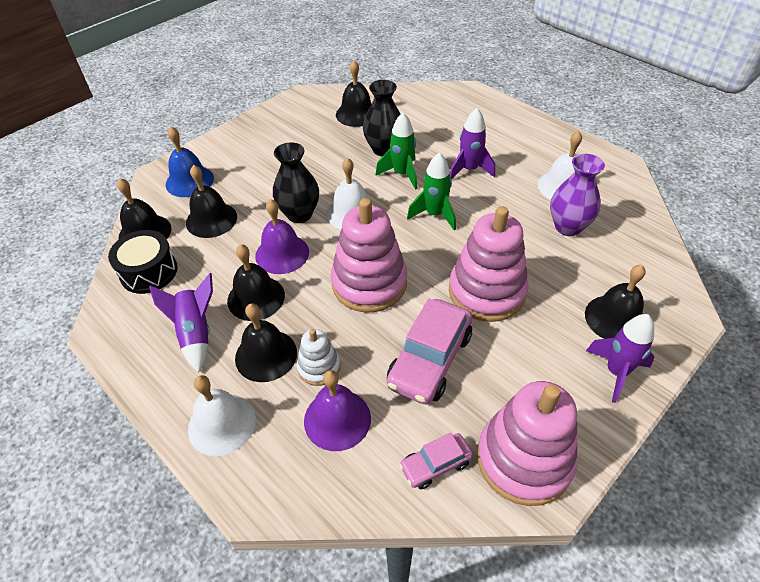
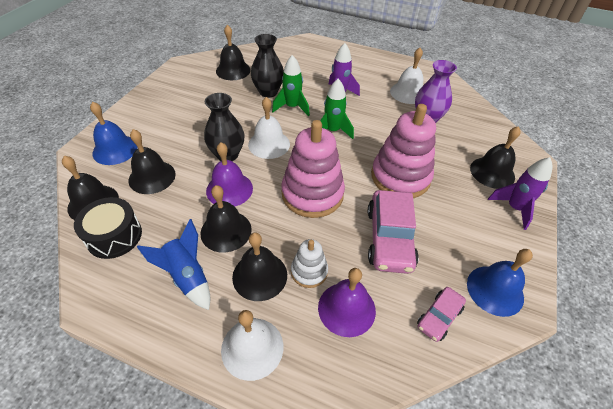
camera: 25 degrees left, 0 degrees up
purple rocket [149,273,213,372] -> blue rocket [137,219,210,310]
pink stacking toy [477,381,577,506] -> blue bell [467,249,533,317]

